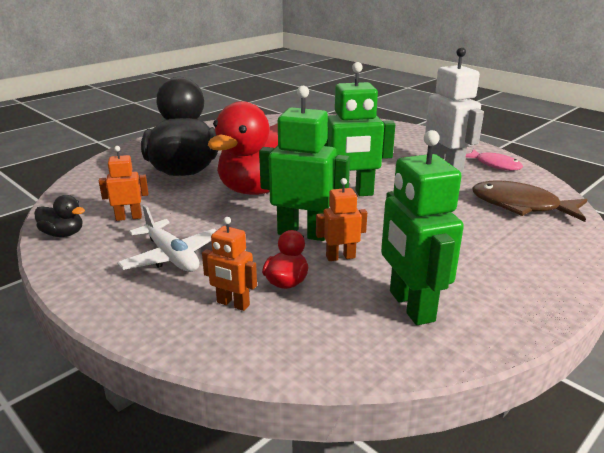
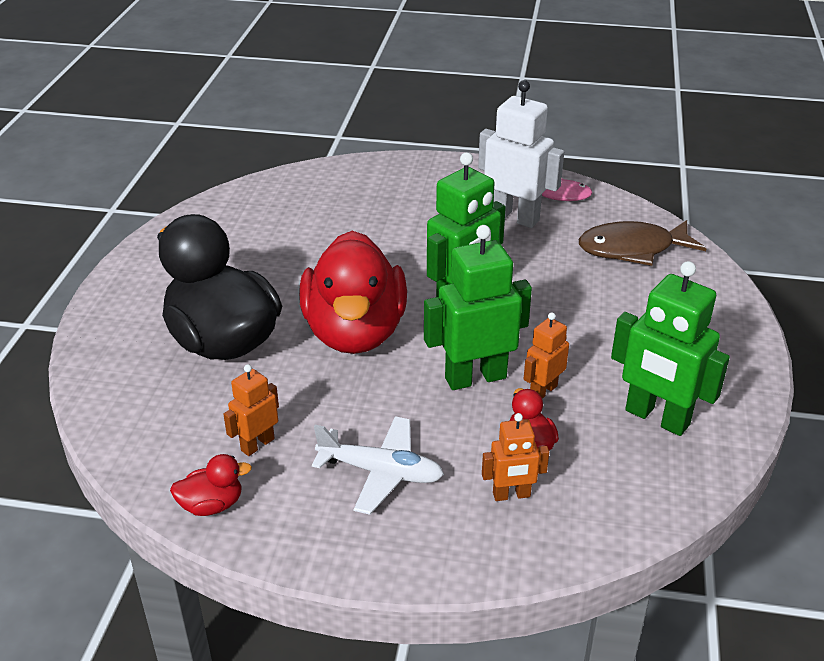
camera: 35 degrees left, 10 degrees up
black duck [34,195,85,237] -> red duck [170,454,252,516]

